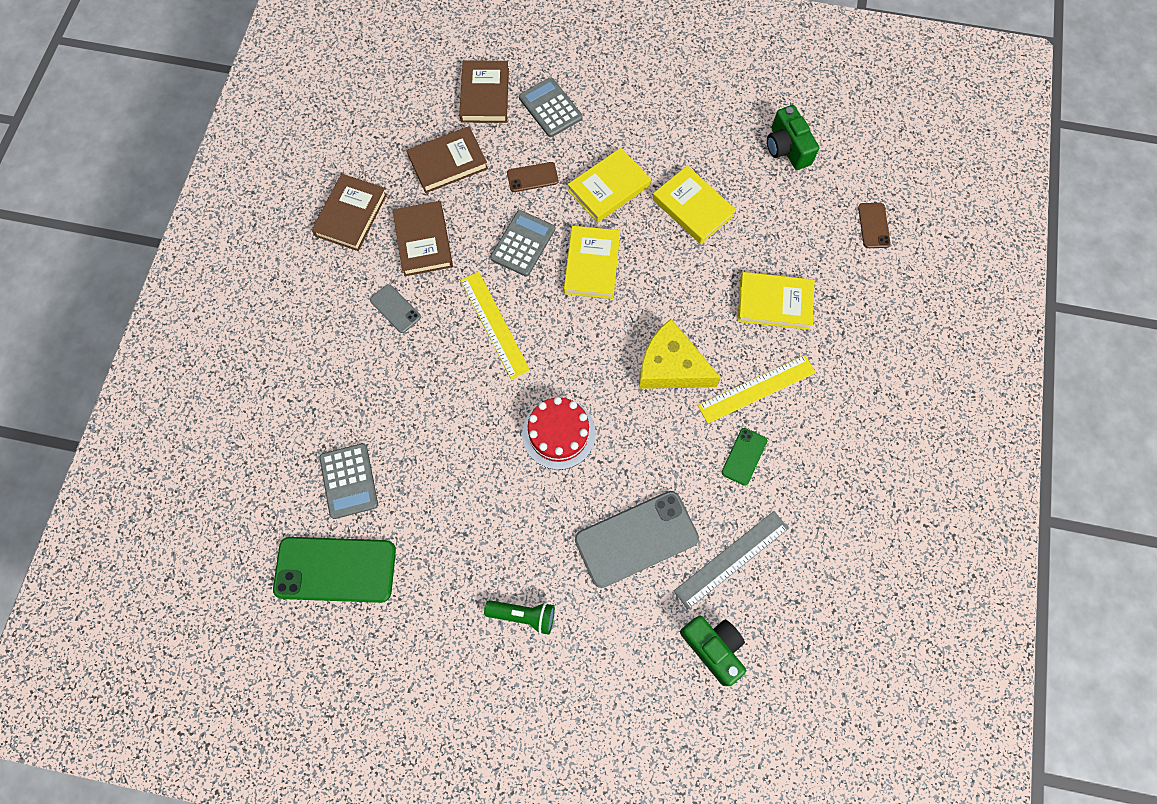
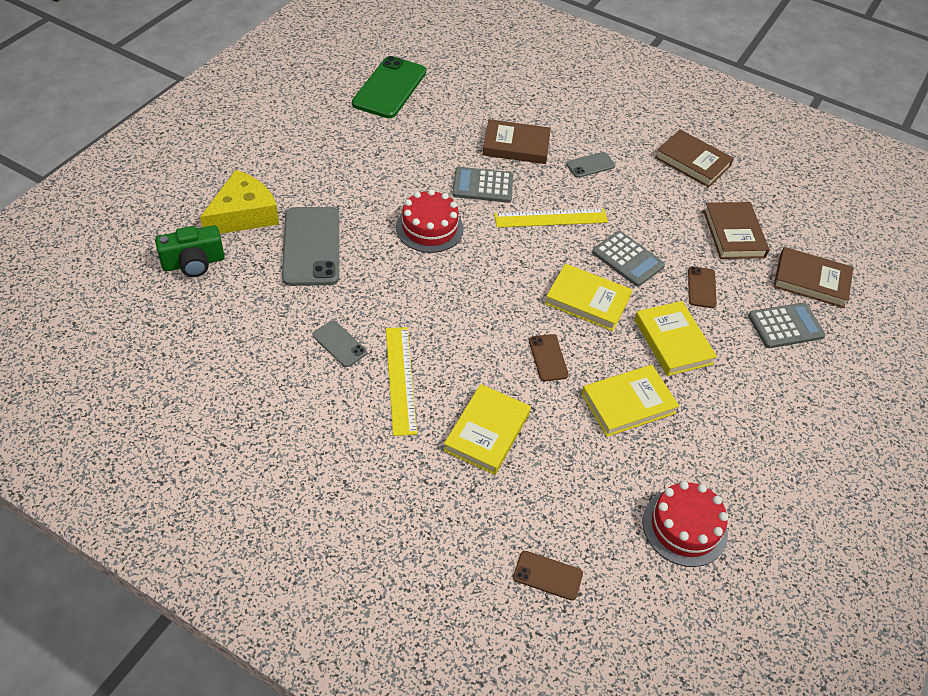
camera: 105 degrees right, 20 degrees down
grey calculator [319,443,378,519] -> grey calculator moved to [452,167,513,203]
brown book [392,201,453,276] -> brown book moved to [482,119,551,164]
green flashlight [484,600,555,635] -> none
yellow cheese [639,319,721,389] -> yellow cheese moved to [200,170,279,234]
grey ruler [674,511,789,609] -> none
green phone [722,428,767,486] -> grey phone [313,321,367,367]
green camera [767,105,819,170] -> red cake [643,481,728,567]
none -> brown phone [529,334,569,382]

